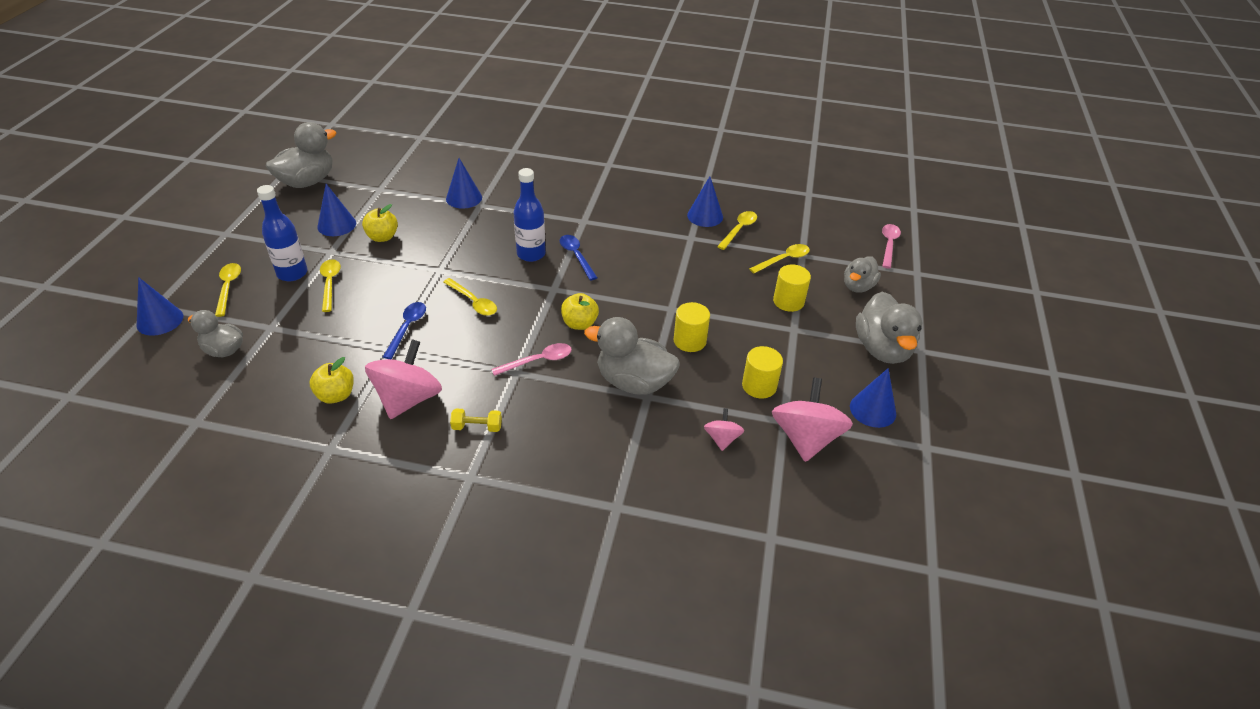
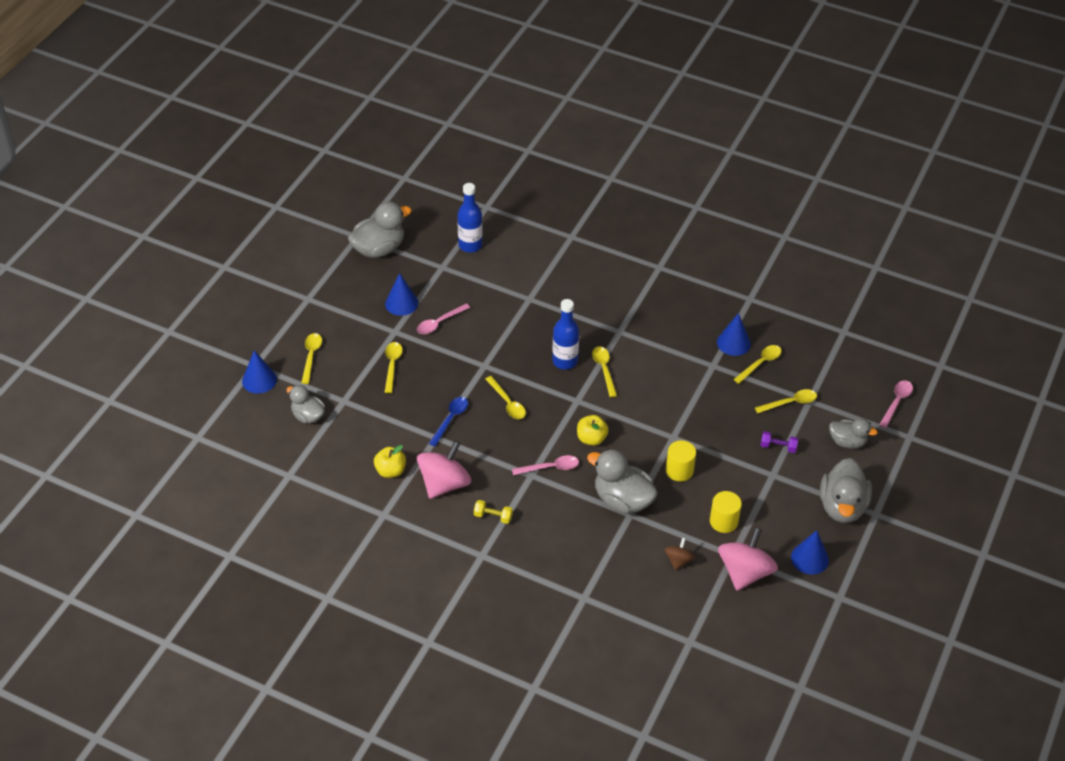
camera: 15 degrees right, 5 degrees up
blue bottle [257,185,308,281] -> blue bottle moved to [457,183,483,252]
yellow apple [362,204,398,242] -> pink spoon [417,303,470,334]
blue cone [446,158,482,209] -> none
blue spoon [560,235,598,281] -> yellow spoon [592,347,617,397]
pink spinning top [704,408,744,451] -> brown spinning top [665,538,695,570]
yellow cylinder [773,265,811,312] -> purple dumbbell [761,431,798,453]
grey duck [844,256,881,293] -> grey duck turned 120 degrees counterclockwise [829,418,878,449]

